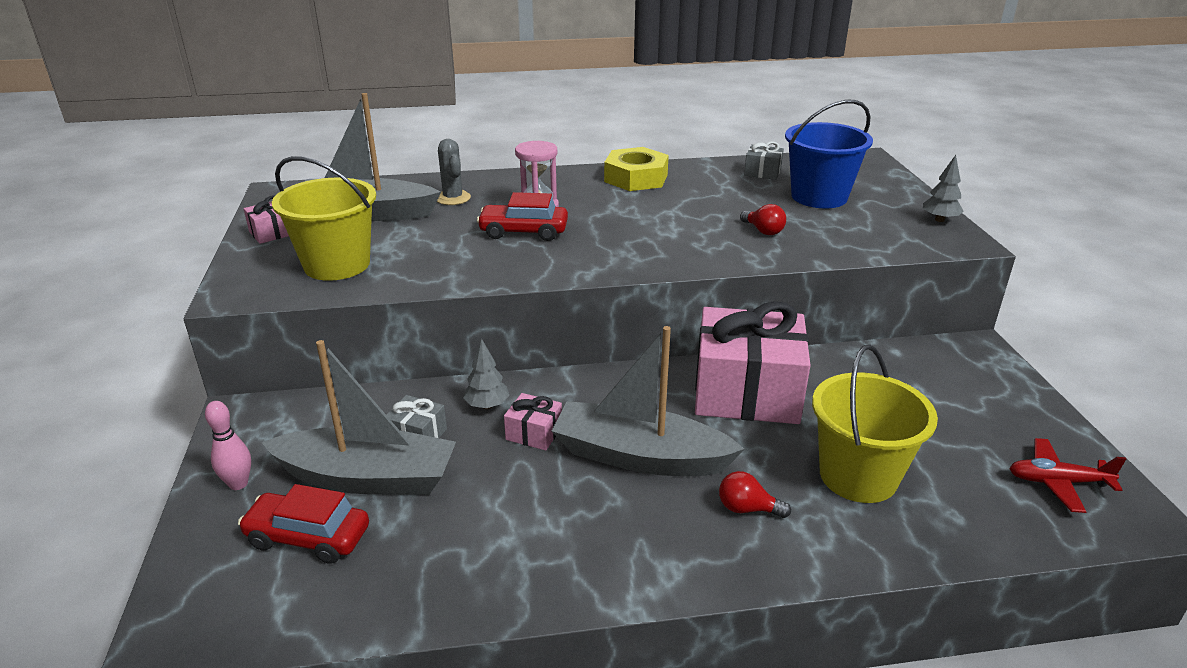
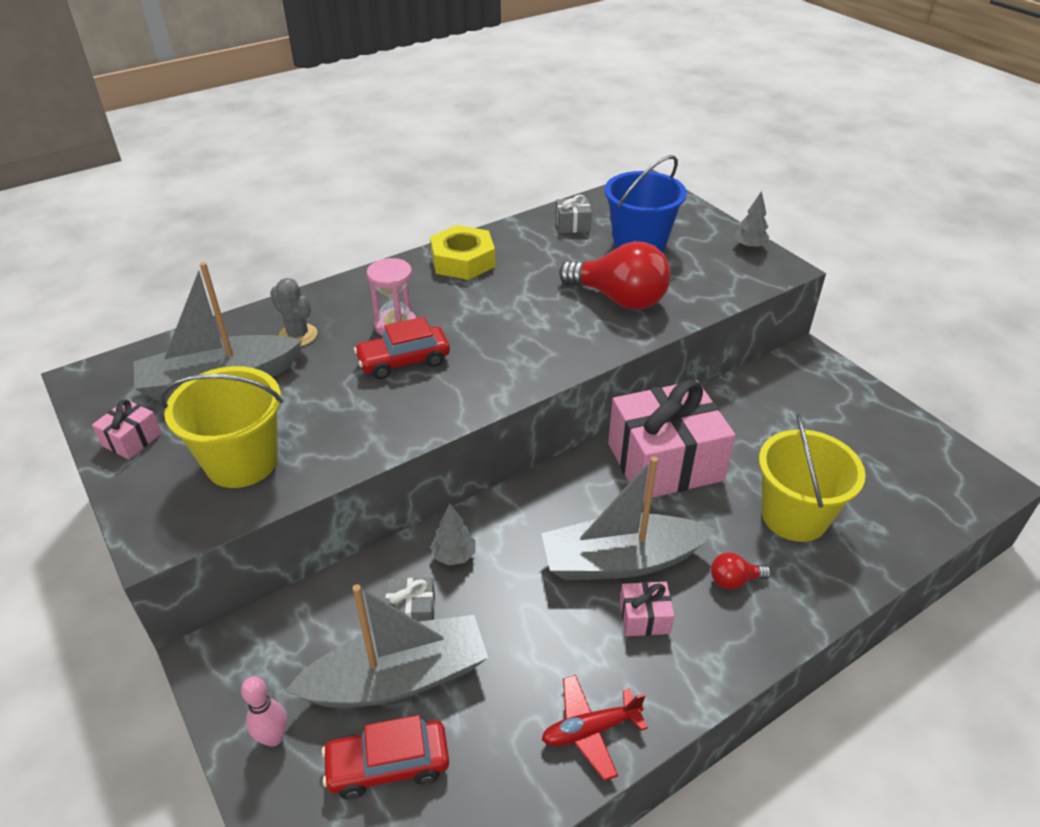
camera: 25 degrees left, 10 degrees up
pink gift [504,393,562,450] -> pink gift moved to [620,582,675,636]
red light bulb [740,204,786,235] -> red light bulb [559,241,671,309], size x2.24
red plane [1009,438,1126,513] -> red plane moved to [542,675,648,781]

